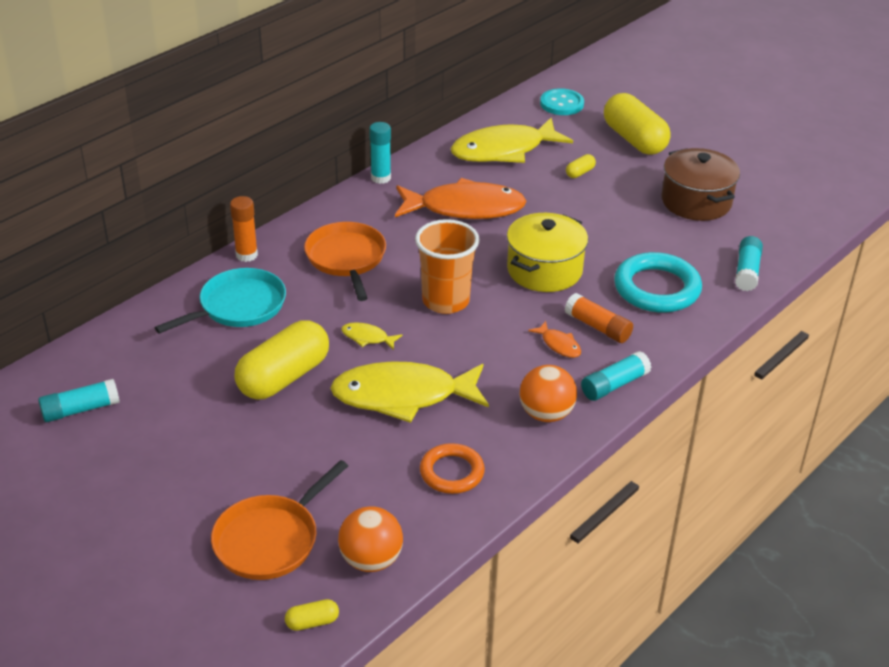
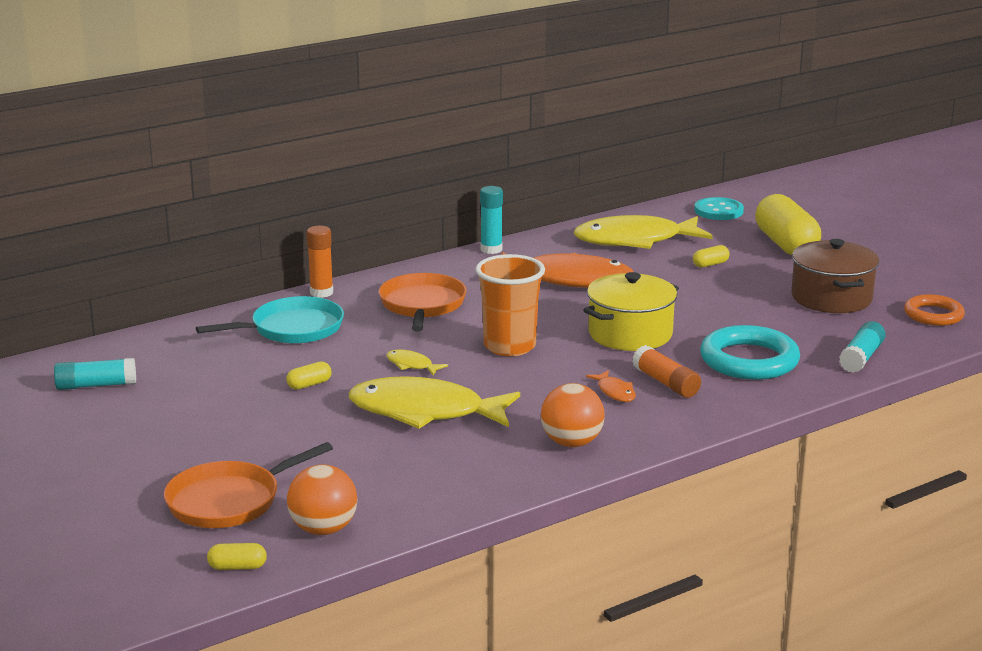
camera: 15 degrees right, 15 degrees down
yellow capsule [234,320,329,400] -> yellow capsule [286,361,332,390], size x0.41
orange ring [420,443,485,494] -> orange ring moved to [904,294,965,326]
turquoise glue stick [581,351,652,401] -> none

